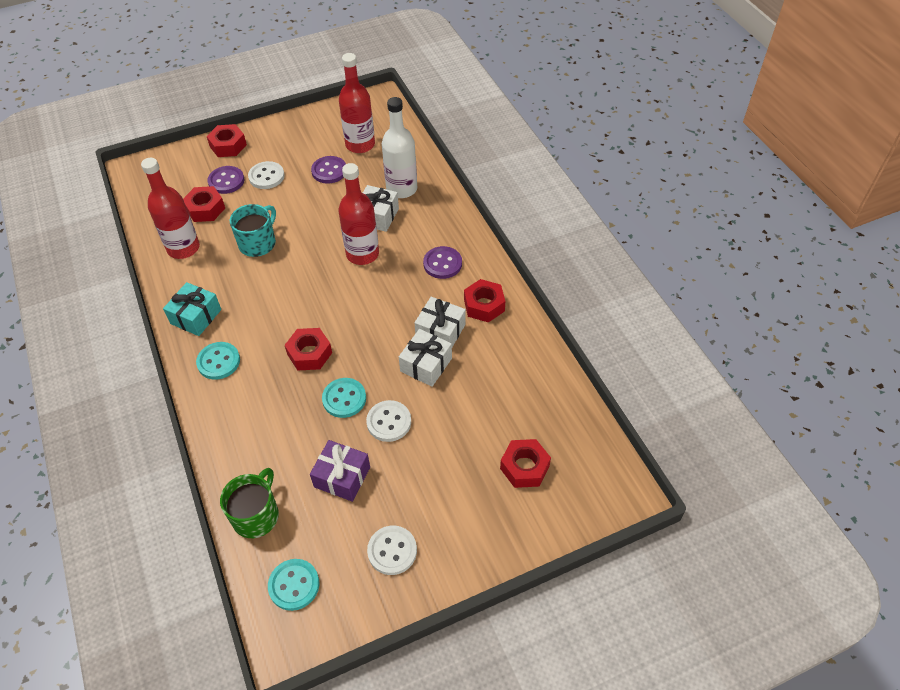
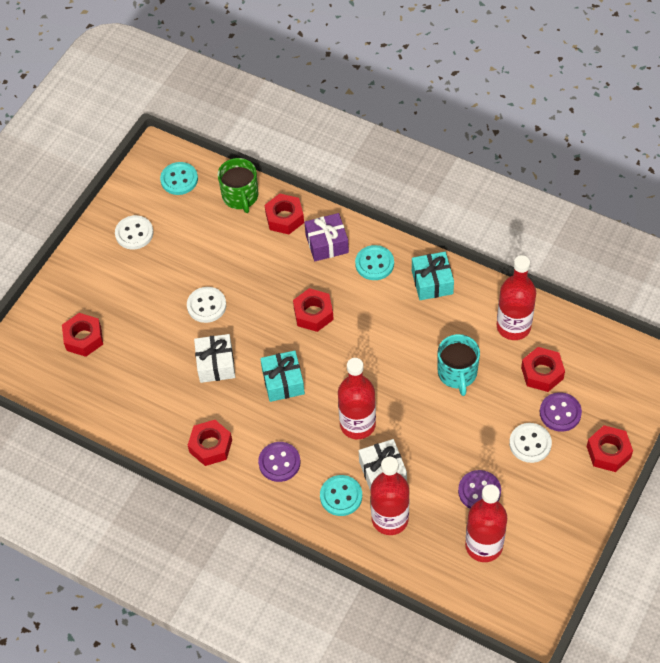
camera: 145 degrees right, 5 degrees up
purple gift [310,440,370,502] -> purple gift moved to [304,213,349,261]
turquoise button [322,378,366,418] -> turquoise button moved to [320,475,362,516]
white bottle [382,97,417,198] -> red bottle [371,457,409,535]
white gift [415,297,466,347] -> none
none -> turquoise gift [260,351,305,402]
none -> red nut [265,194,304,234]

